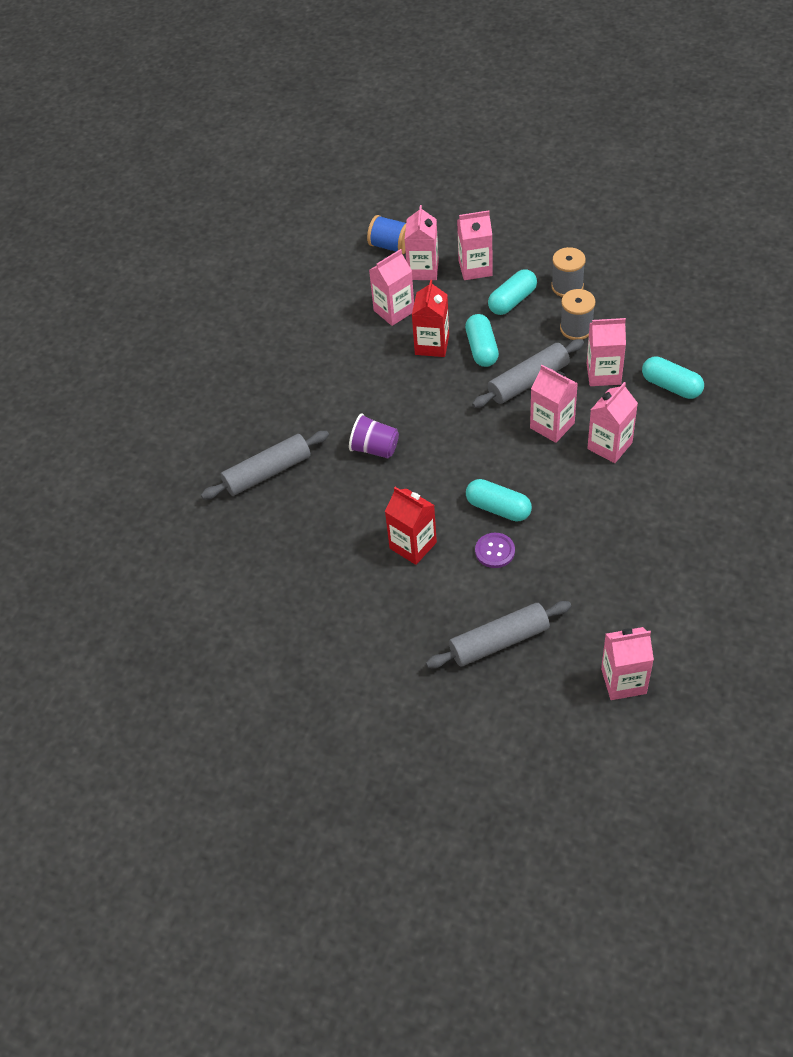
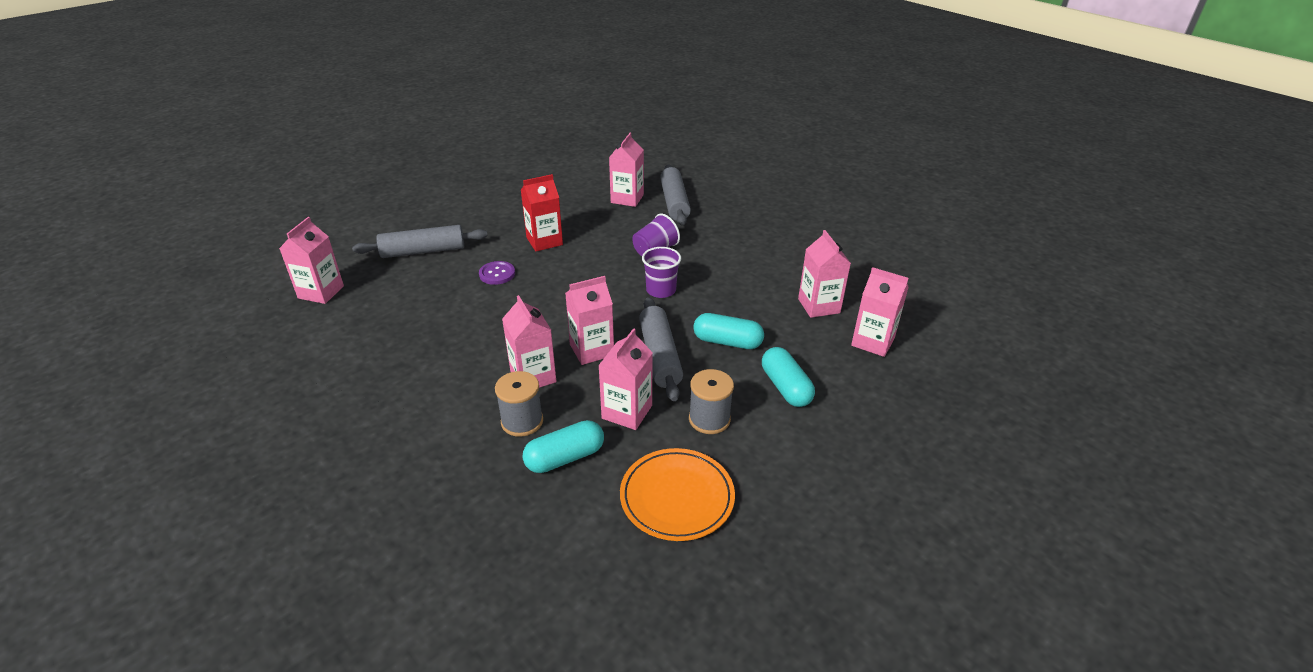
camera: 110 degrees right, 15 degrees down
blue spool [367,215,406,254] -> none
red carton [412,280,449,357] -> none
grey rolling pin [426,601,571,669] -> grey rolling pin turned 75 degrees clockwise [352,225,488,258]
pink carton [457,210,493,280] -> pink carton moved to [609,133,644,207]
turquoise capsule [466,479,532,522] -> none
grey spool [551,247,586,297] -> grey spool moved to [495,371,543,437]
none -> orange plate [620,448,735,541]
none -> purple cup [642,247,681,298]

